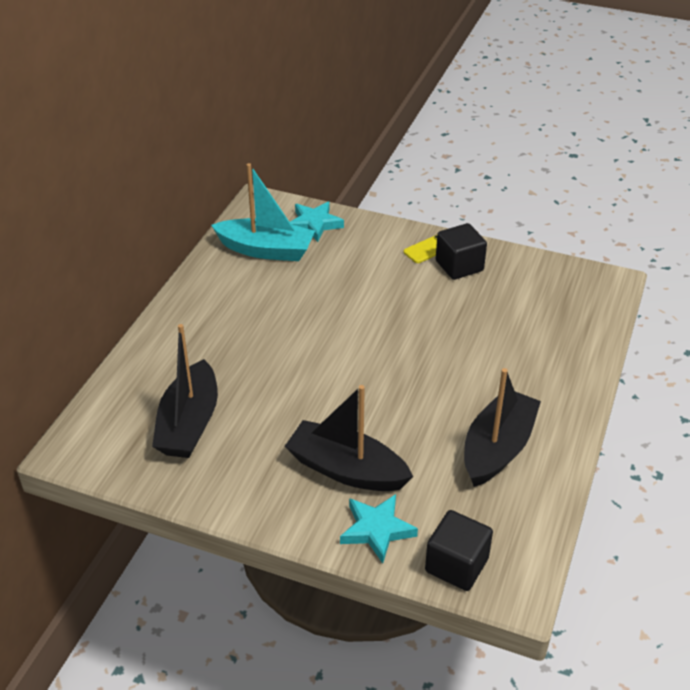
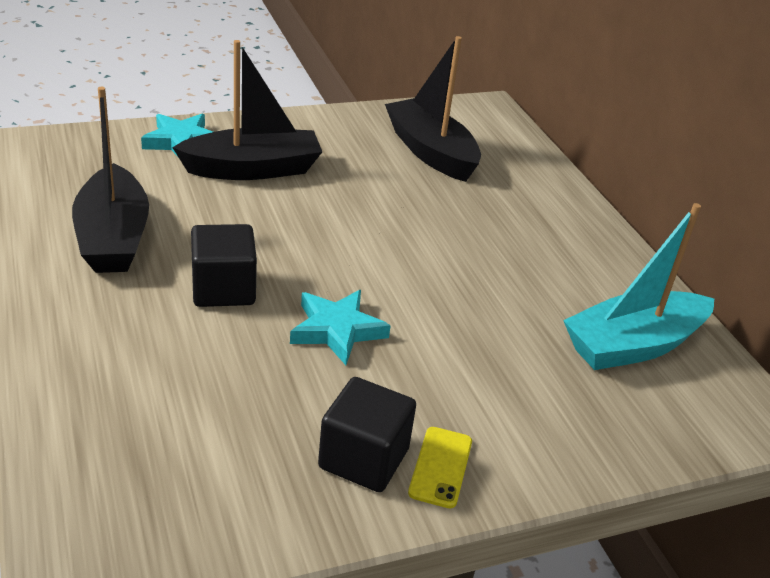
camera: 135 degrees right, 5 degrees down
turquoise star [290,202,344,242] -> turquoise star moved to [290,290,391,365]
black cube [425,510,493,591] -> black cube moved to [191,224,257,307]

